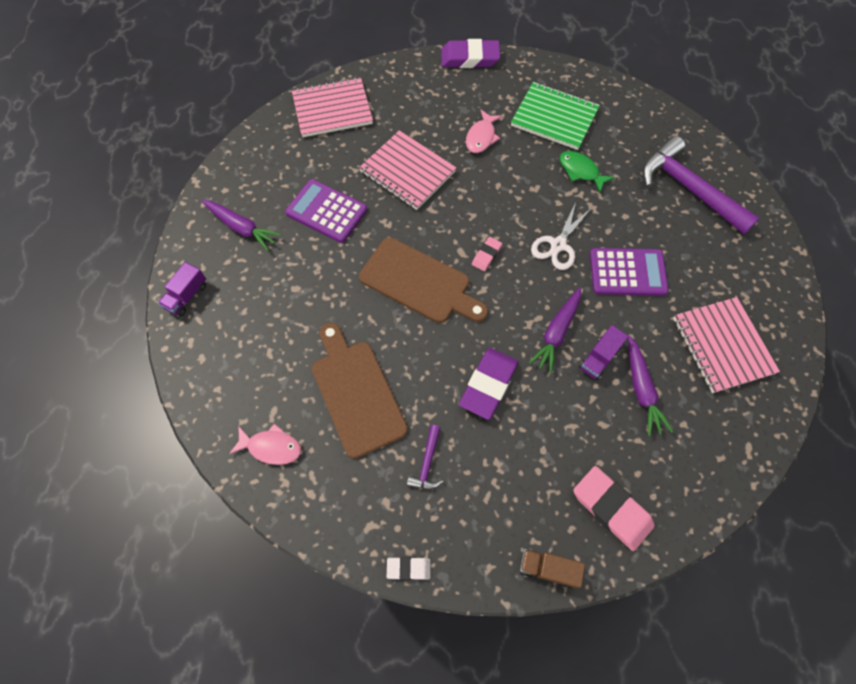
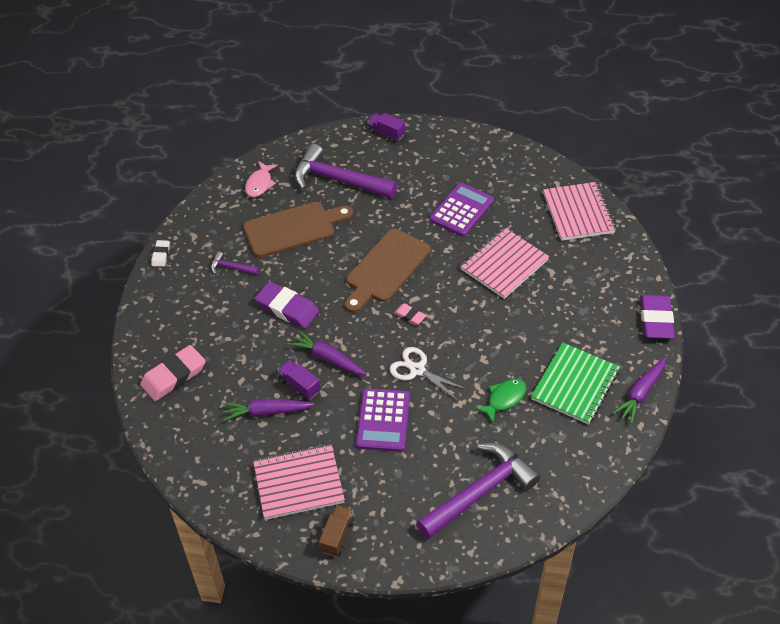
camera: 95 degrees right, 15 degrees down
purple carrot [201,200,281,251] -> purple carrot moved to [613,357,666,424]
pink fish [466,110,502,153] -> none
brown truck [520,549,585,589] -> brown truck moved to [319,505,354,557]
none -> purple hammer [295,144,397,199]

